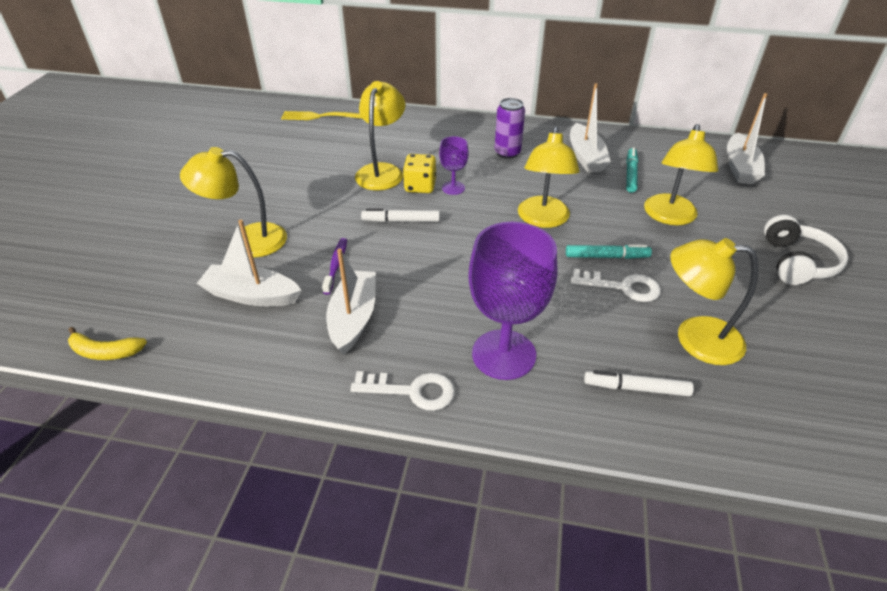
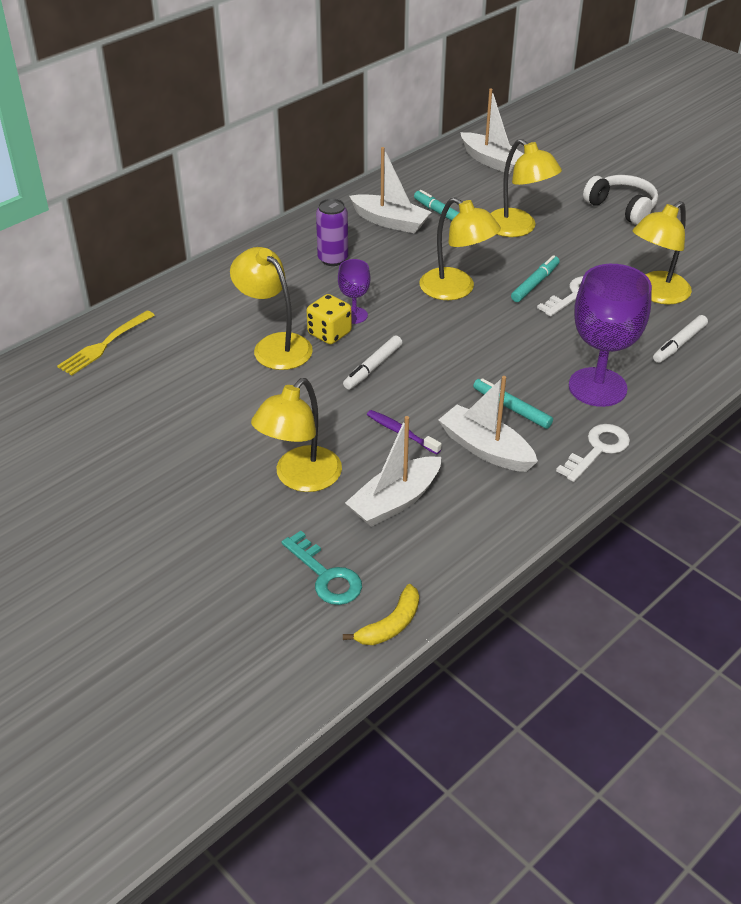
camera: 55 degrees left, 0 degrees up
none -> turquoise key [282,531,362,605]
none -> turquoise marker [473,378,553,429]

